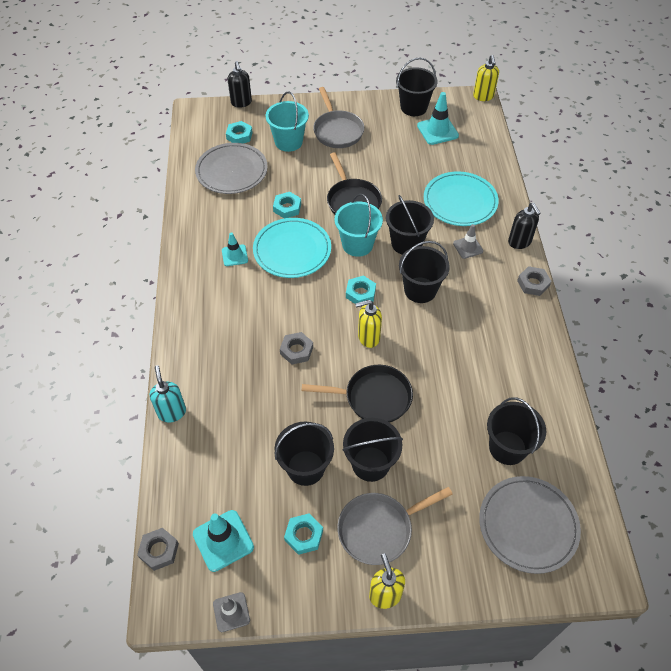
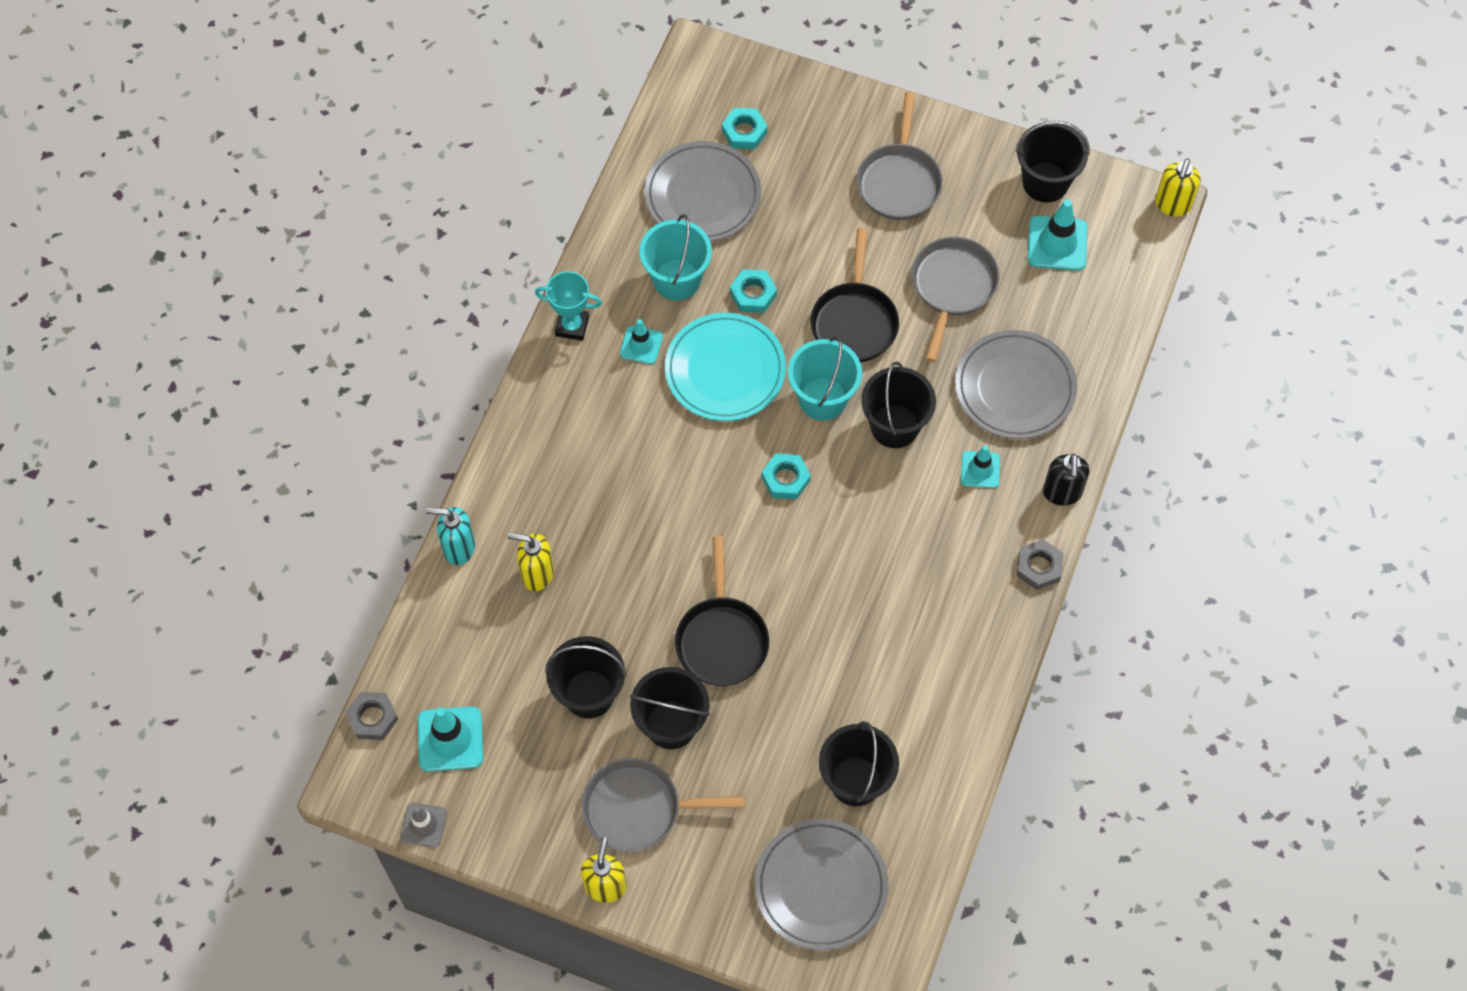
camera: 25 degrees right, 10 degrees up
turquoise soap dispenser [150,365,186,422] -> turquoise soap dispenser turned 90 degrees counterclockwise [426,507,475,565]
black soap dispenser [227,61,252,108] -> none
turquoise bucket [266,91,309,152] -> turquoise bucket moved to [640,214,712,301]
grey nut [280,332,313,364] -> none
turquoise nut [284,514,323,555] -> none
black pan [302,365,413,423] -> black pan turned 60 degrees clockwise [675,536,769,686]
yellow soap dispenser [355,300,382,348] -> yellow soap dispenser moved to [507,533,554,591]
black bucket [399,241,450,303] -> none
turquoise plate [424,171,499,226] -> grey plate [955,330,1077,439]
grey traffic cone [453,224,483,259] -> turquoise traffic cone [961,445,1000,488]
none -> turquoise trophy [535,271,602,341]
none -> grey pan [912,237,1000,362]

